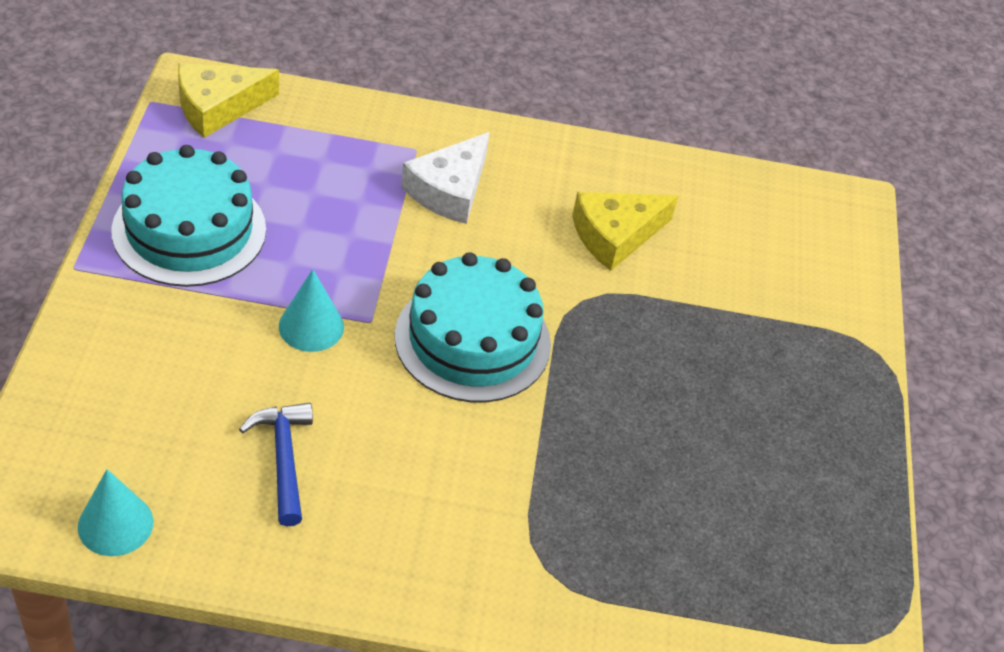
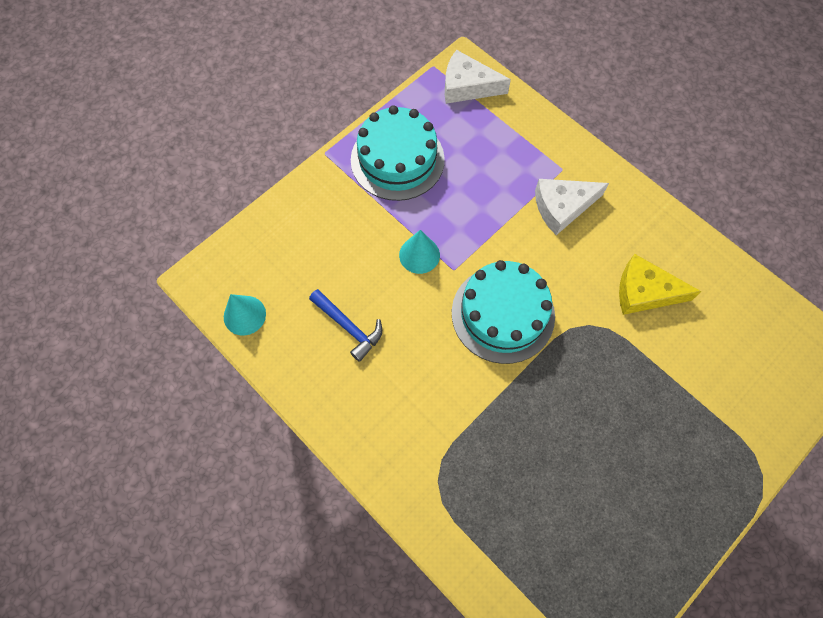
camera: 45 degrees right, 20 degrees up
yellow cheese [178,63,279,138] -> white cheese [445,50,511,104]
blue hammer [239,403,313,526] -> blue hammer turned 105 degrees clockwise [309,289,382,362]

